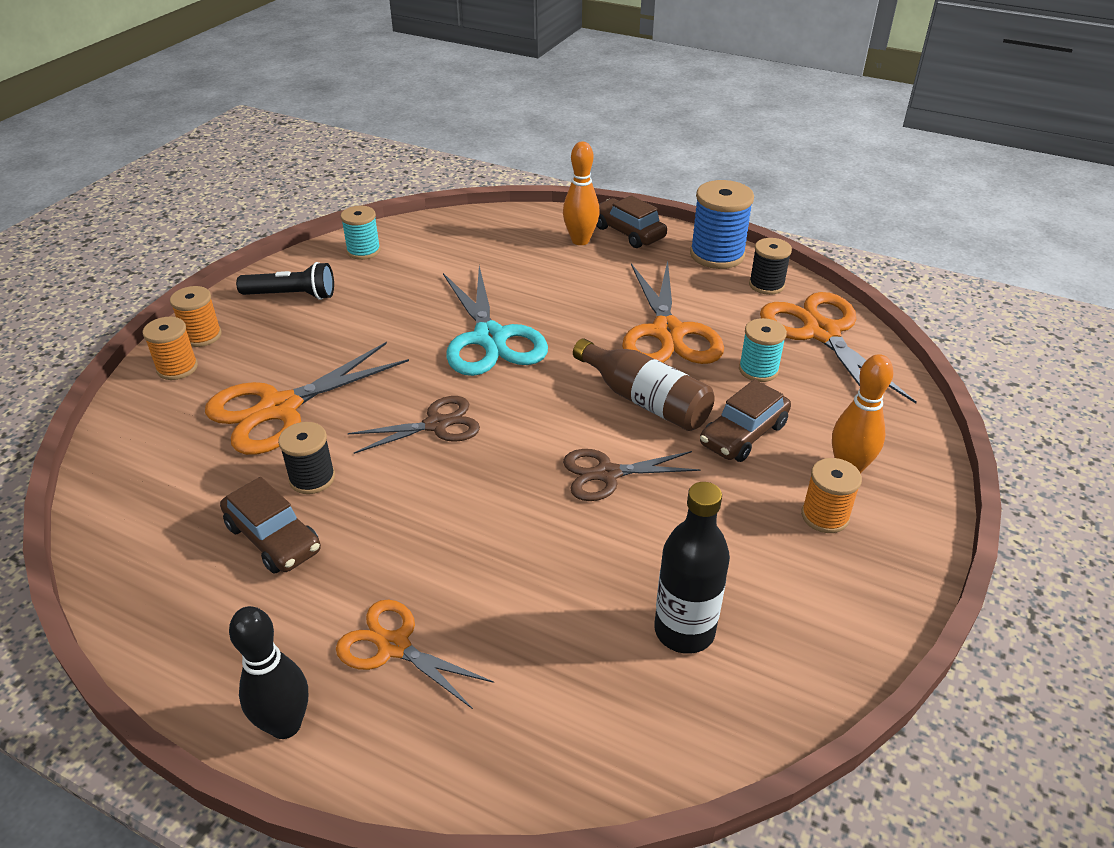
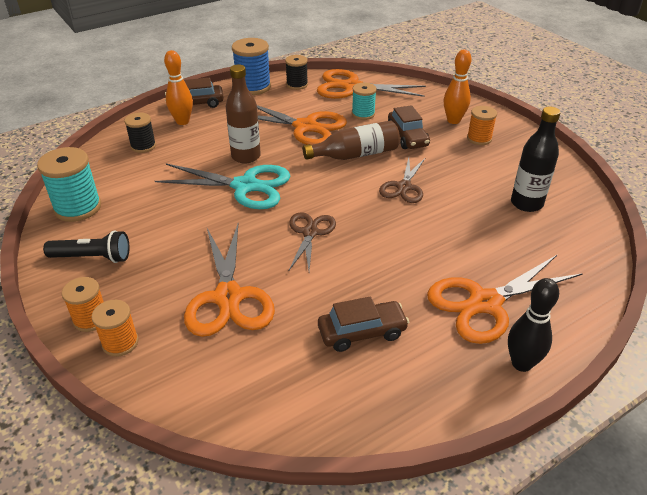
camera: 60 degrees left, 0 degrees up
black flashlight [236,262,334,300] -> black flashlight turned 60 degrees clockwise [43,230,130,263]
black spool [278,422,335,494] -> black spool moved to [124,113,156,153]
orange scissors [336,599,494,709] -> orange scissors [427,255,583,344], size x1.64
turquoise spool [341,206,381,260] -> turquoise spool [37,147,101,222], size x1.62
none -> brown bottle [226,64,261,163]

